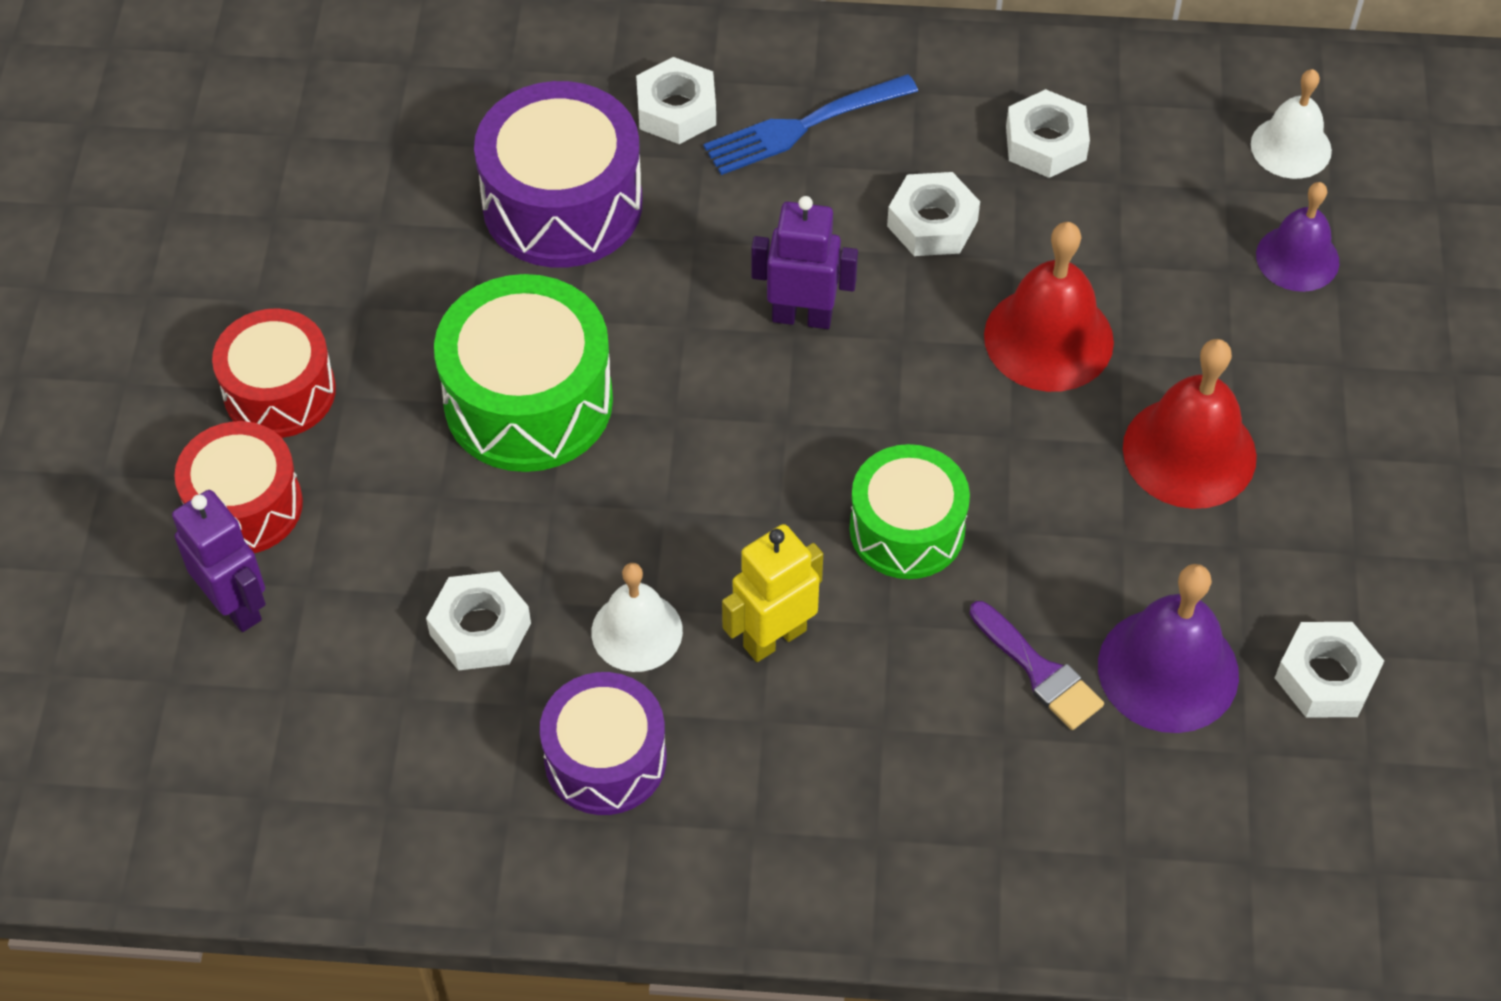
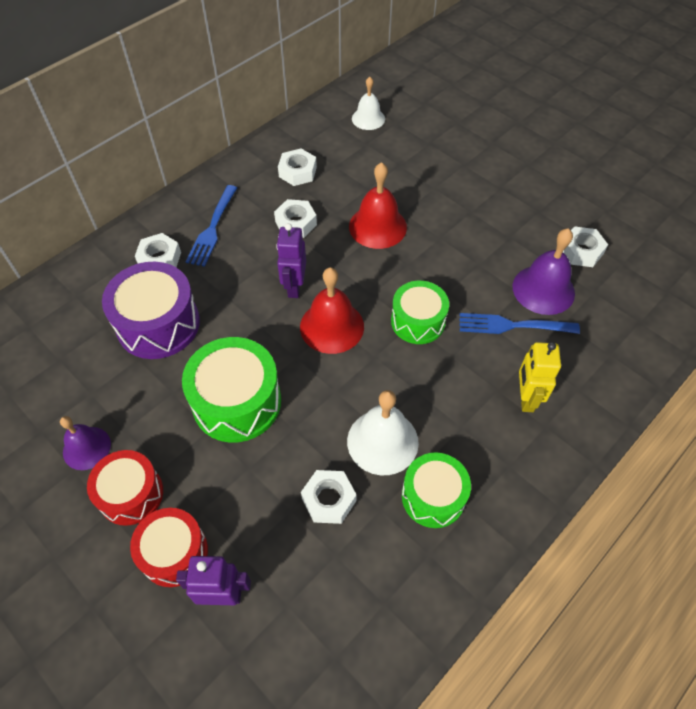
camera: 50 degrees left, 0 degrees up
purple drum [540,672,667,815] -> green drum [402,452,471,528]
white bell [592,563,683,672] -> white bell [347,390,419,475], size x1.53
yellow robot [722,524,823,662] -> yellow robot moved to [519,342,561,412]
purple robot [752,196,858,329] -> purple robot turned 45 degrees counterclockwise [276,223,306,298]
purple brush [969,601,1104,730] -> blue fork [459,313,580,334]
red bell [1123,339,1257,509] -> red bell moved to [300,267,364,354]
purple bell [1256,182,1339,292] -> purple bell moved to [60,416,111,470]

